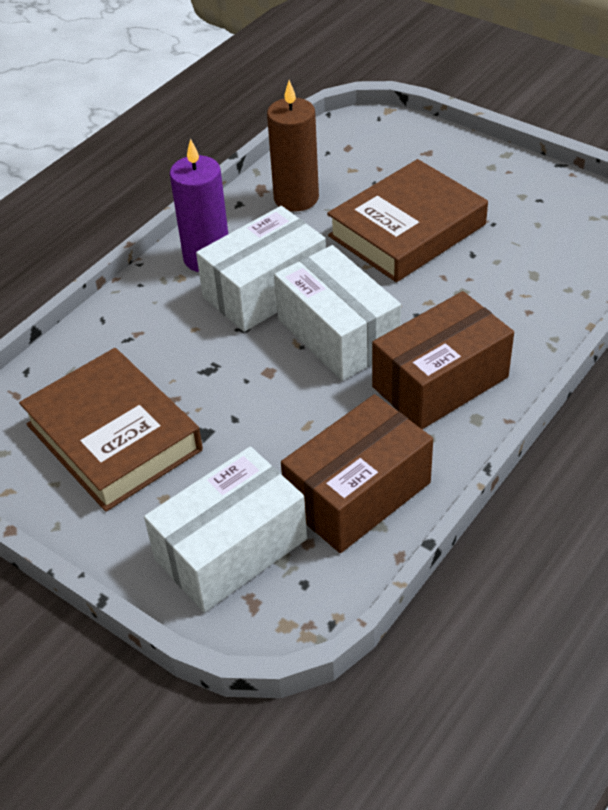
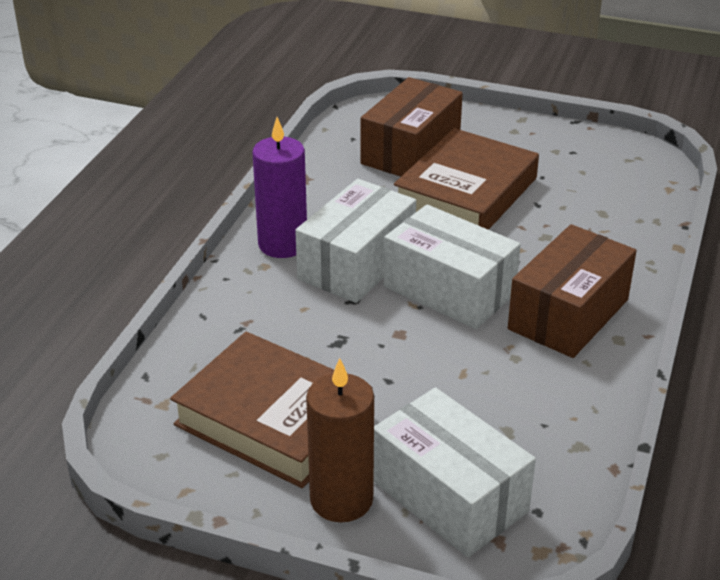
camera: 20 degrees left, 10 degrees down
white box [144,447,307,612] -> white box turned 75 degrees counterclockwise [373,387,536,557]
brown candle [267,80,319,212] -> brown candle moved to [306,358,374,522]
brown box [281,394,433,553] -> brown box moved to [361,77,463,177]

